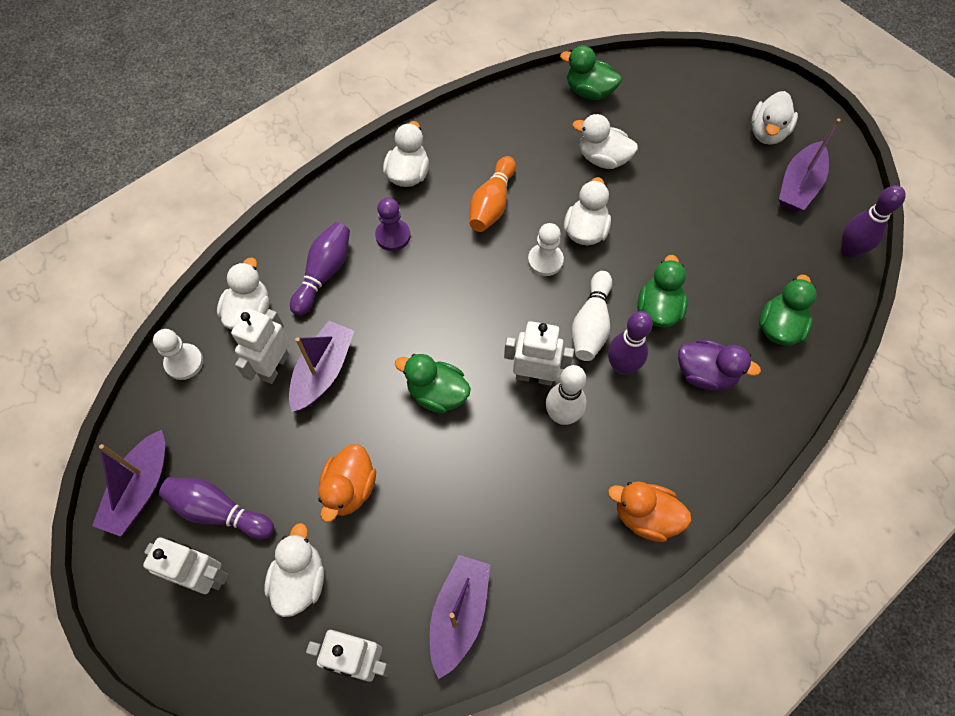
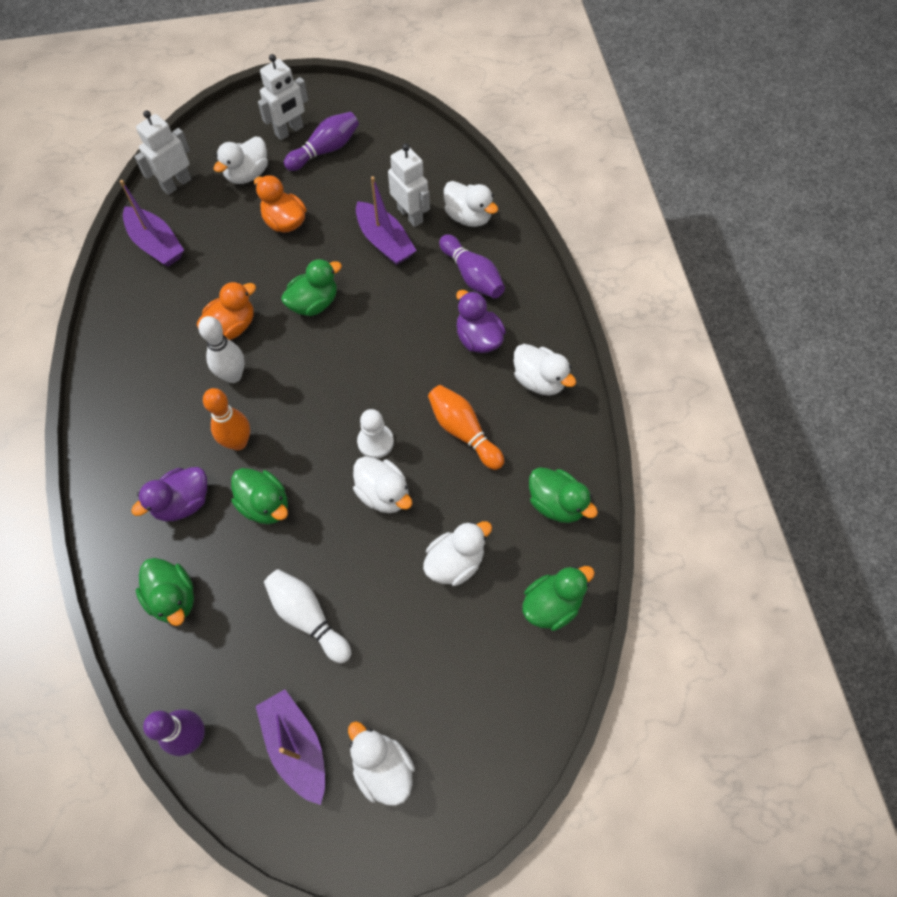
camera: 120 degrees right, 0 degrees up
purple boat [92,429,165,537] -> none
white pawn [153,329,203,380] -> none
white duck [264,523,324,617] -> white duck turned 90 degrees clockwise [214,136,268,184]
purple pawn [375,198,411,251] -> purple duck [456,290,506,353]
white robot [504,321,574,386] -> none
white bowling pin [572,271,612,361] -> white bowling pin moved to [264,569,352,663]
purple bowling pin [608,311,653,375] -> orange bowling pin [203,388,250,450]
orange duck [608,481,692,542] -> orange duck moved to [197,281,256,340]
none -> green duck [529,468,598,523]

